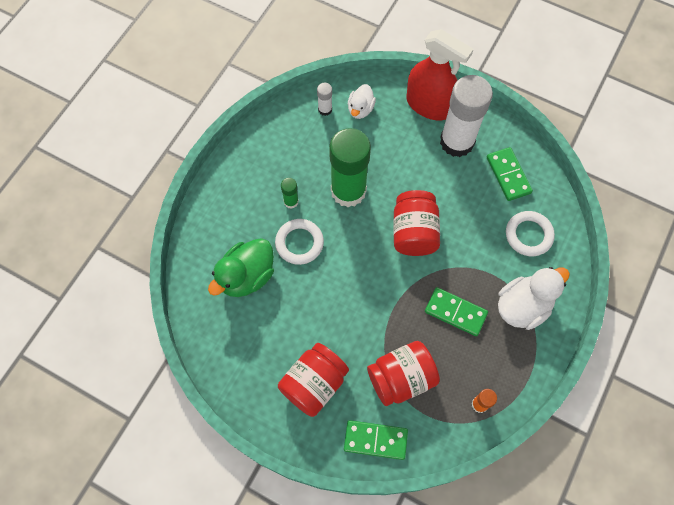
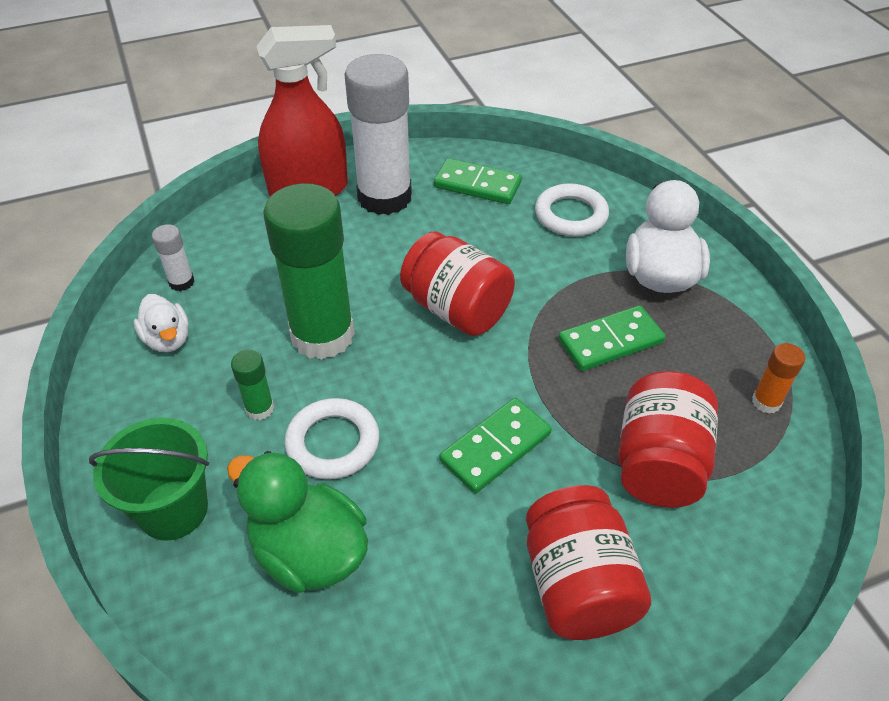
camera: 50 degrees left, 20 degrees down
green duck [208,238,274,297] -> green duck turned 135 degrees clockwise [227,451,368,593]
green domino [344,420,408,460] -> green domino moved to [440,398,552,493]
white duck [348,84,376,119] -> white duck moved to [134,294,189,352]
none -> green bucket [89,418,209,541]

